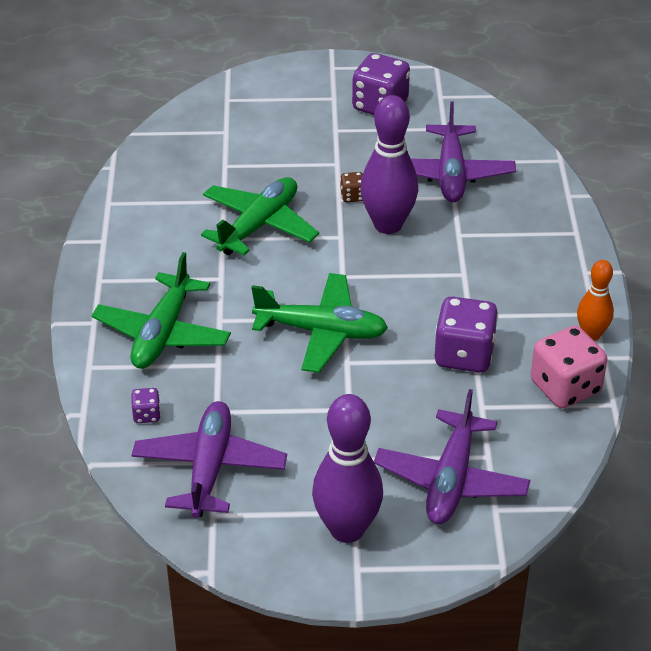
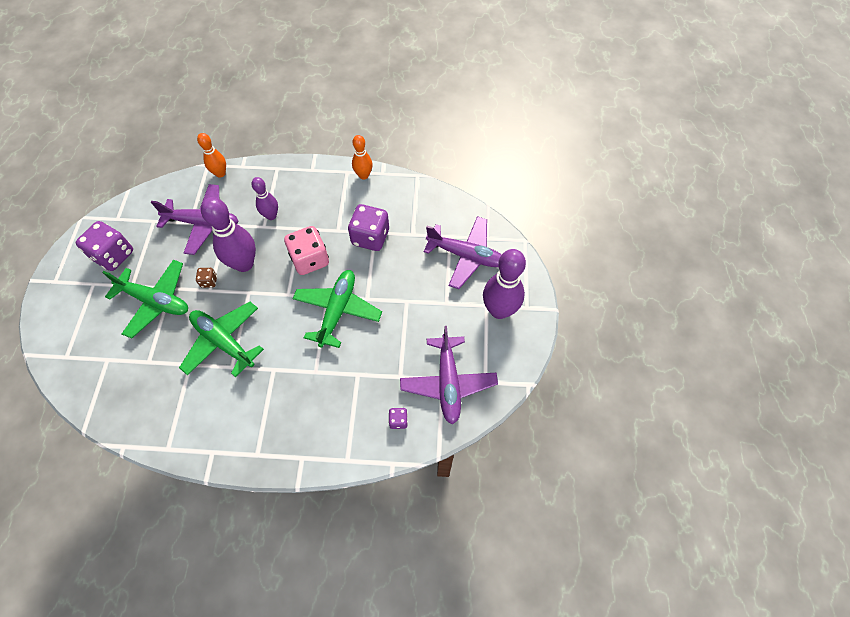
camera: 85 degrees left, 20 degrees up
green plane [92,252,231,369] -> green plane moved to [102,260,188,339]
purple plane [132,401,287,518] -> purple plane turned 105 degrees counterclockwise [400,326,498,424]
pink dice [531,326,607,409] -> pink dice moved to [284,226,329,275]
none -> orange bowling pin [197,133,226,178]
none -> purple bowling pin [251,177,278,220]

